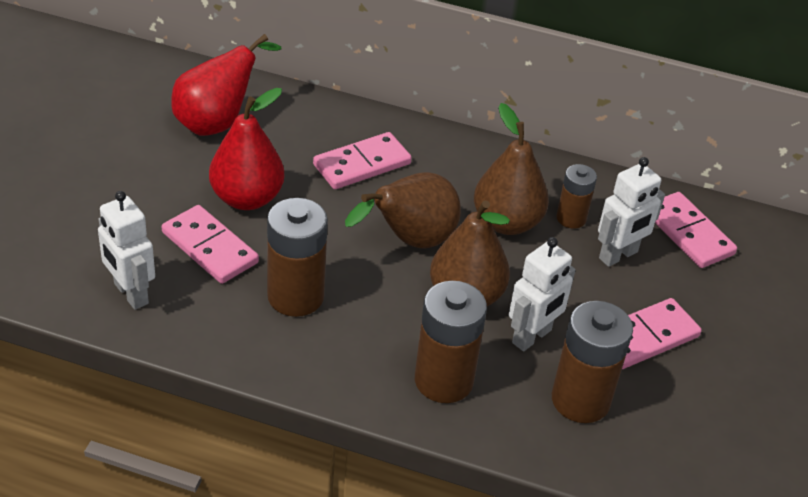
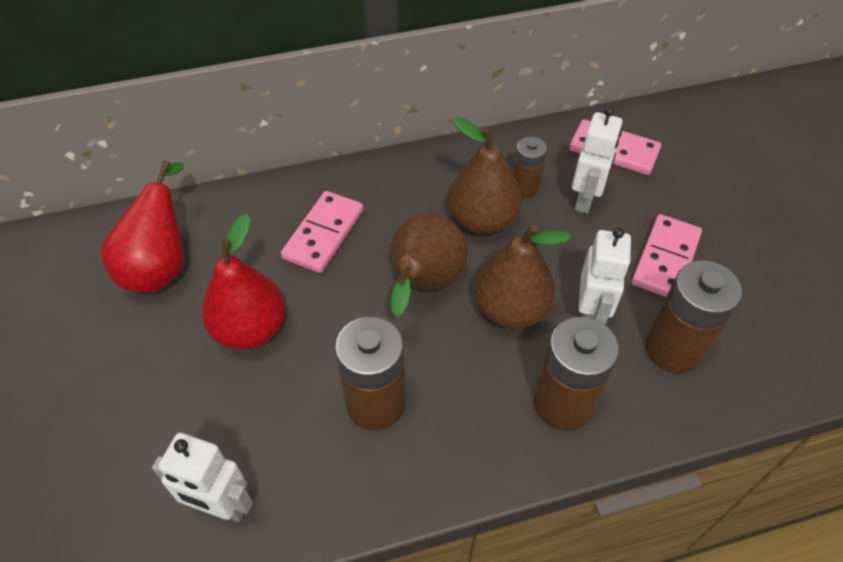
camera: 30 degrees left, 10 degrees up
pink domino [162,205,259,284] -> none

